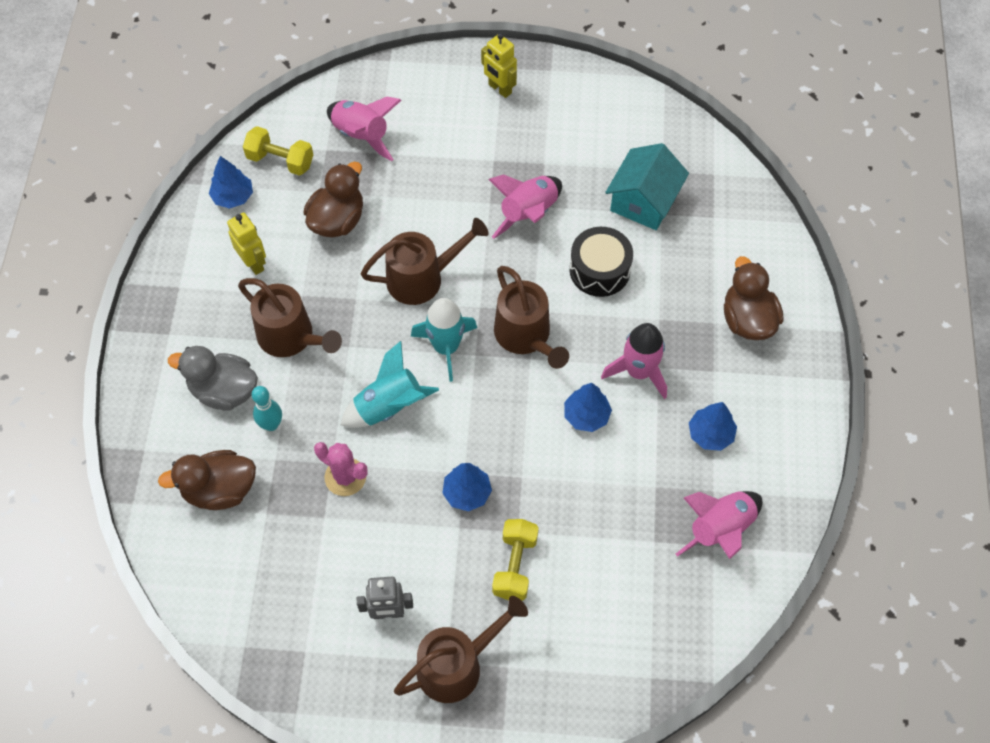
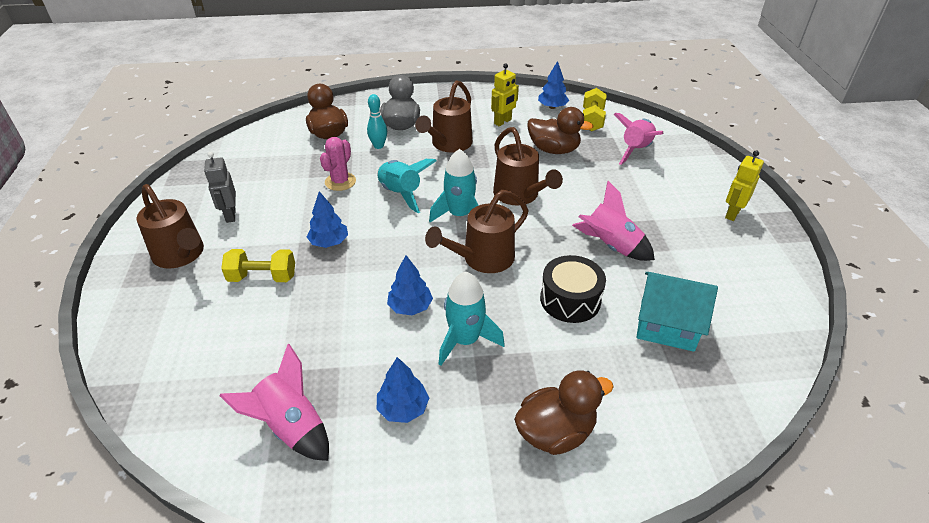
camera: 80 degrees right, 20 degrees down
pink rocket [601,323,667,399] -> turquoise rocket [439,272,505,366]

